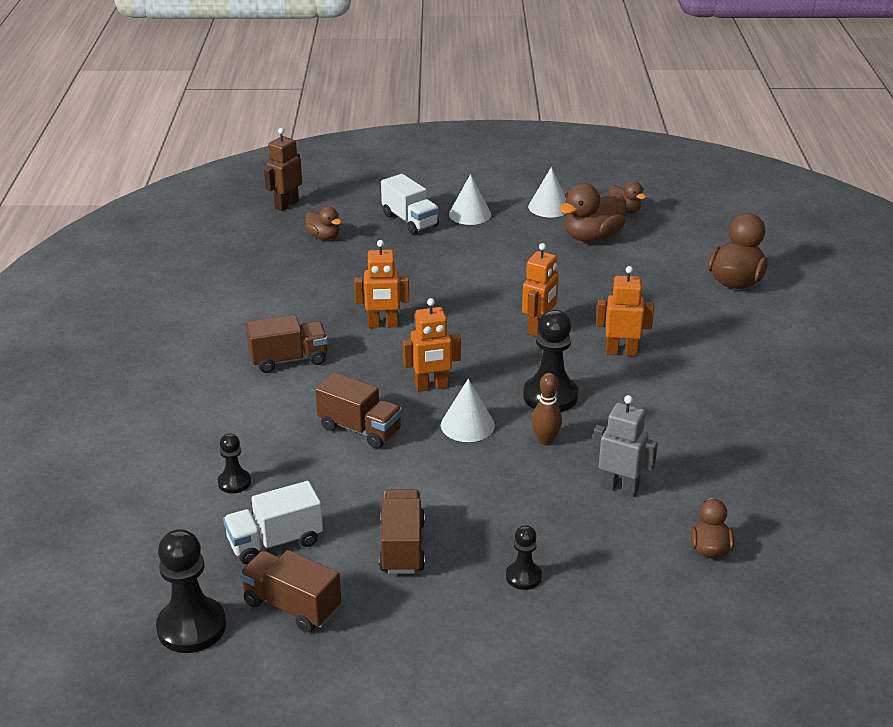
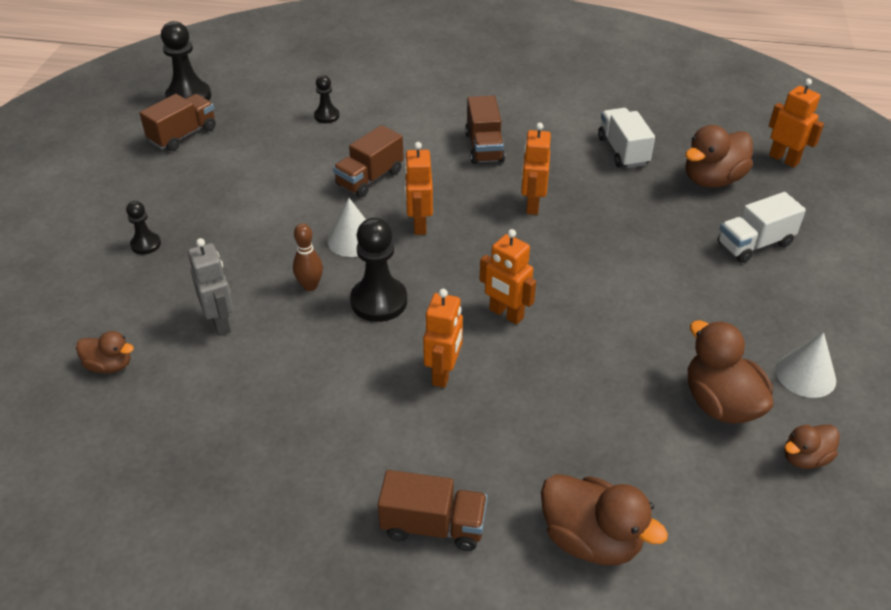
camera: 100 degrees right, 10 degrees up
white truck [223,481,323,564] -> white truck moved to [598,108,655,168]
brown robot [264,128,302,211] -> orange robot [769,79,824,168]
brown duck [305,207,342,240] -> brown duck [685,125,753,188], size x1.74
brown truck [379,489,425,574] -> brown truck moved to [378,470,487,551]
white cone [449,174,491,225] -> none
grey robot [592,395,658,497] -> grey robot turned 60 degrees counterclockwise [188,238,234,336]

